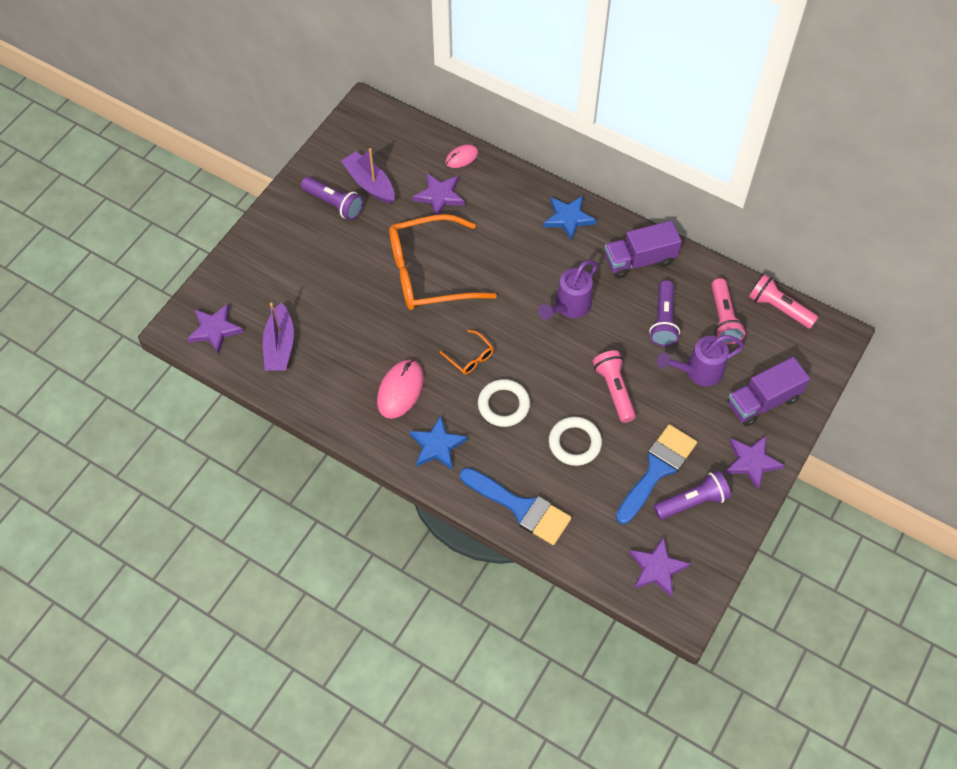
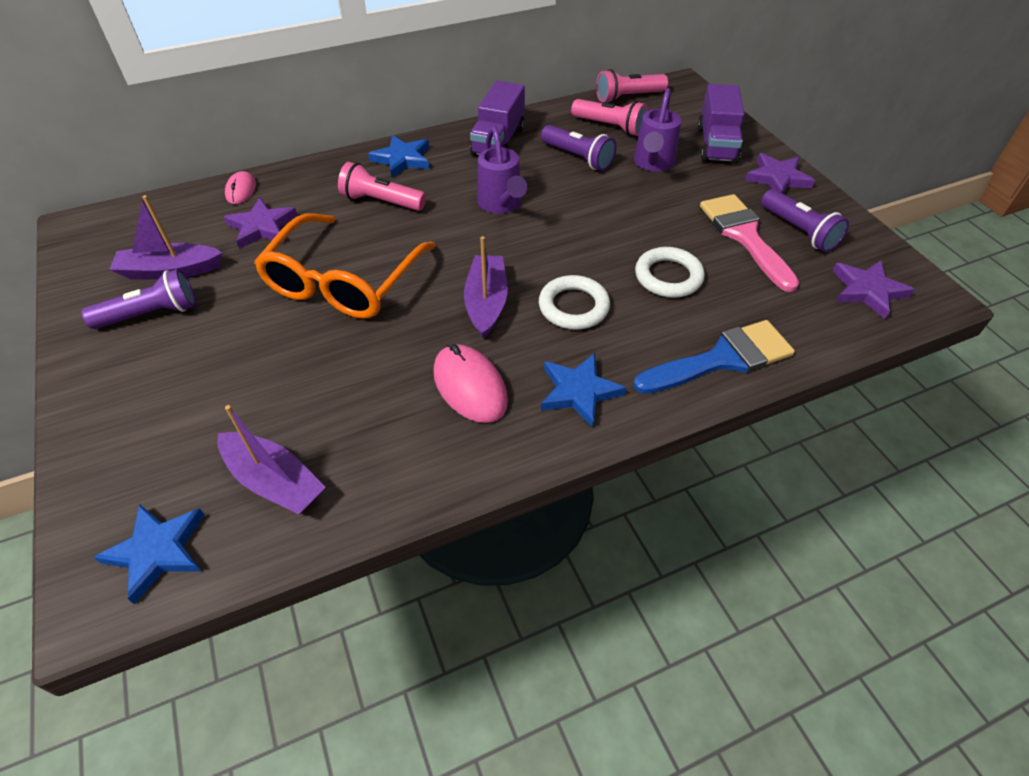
camera: 55 degrees left, 10 degrees down
purple star [187,304,244,354] -> blue star [94,504,204,604]
orange glasses [440,330,494,374] -> purple boat [464,236,508,339]
pink flashlight [593,350,636,423] -> pink flashlight moved to [338,162,426,211]
blue brush [616,424,697,524] -> pink brush [700,194,799,292]
purple flashlight [654,471,731,520] -> purple flashlight turned 135 degrees clockwise [761,189,849,252]

